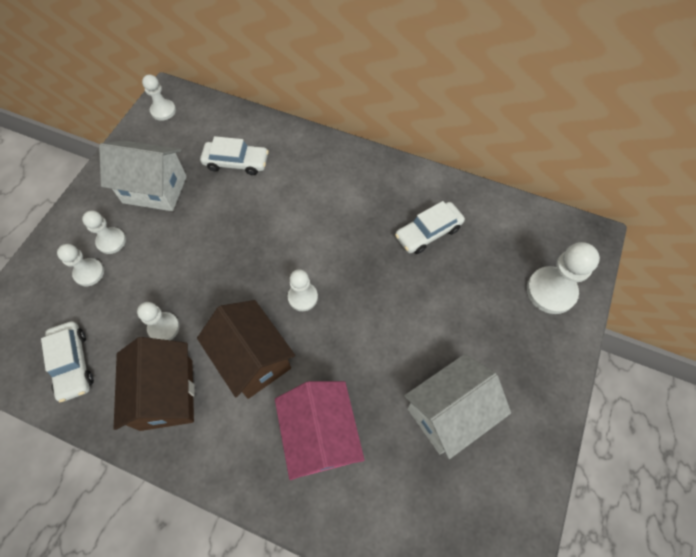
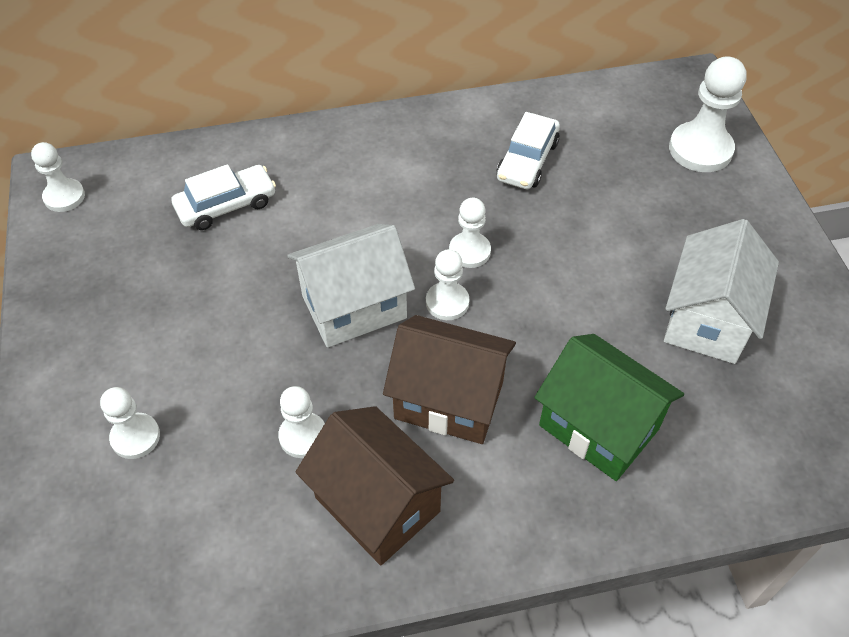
camera: 35 degrees left, 10 degrees down
white car [41,321,94,402] -> none
white pawn [82,210,126,254] -> white pawn moved to [449,198,491,268]
white house [99,140,187,211] -> white house moved to [287,224,415,348]
pink house [275,381,365,480] -> green house [534,334,684,481]

